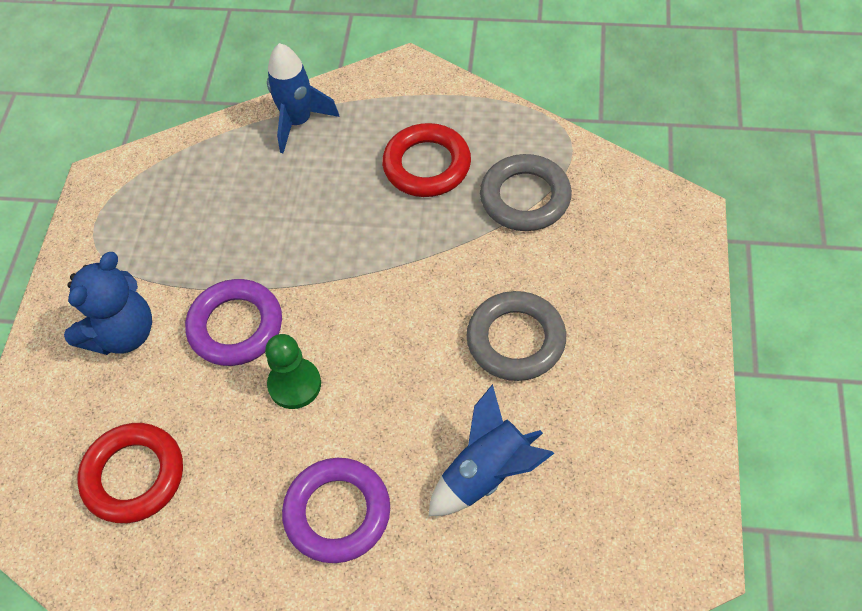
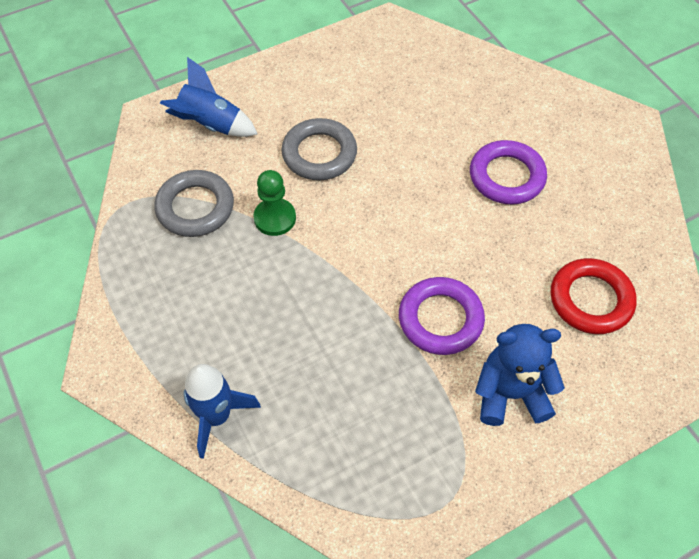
camera: 130 degrees left, 0 degrees up
green pawn [265,334,321,409] -> green pawn moved to [253,170,296,236]
red ring [382,123,471,197] -> none
blue rocket [428,384,554,516] -> blue rocket moved to [160,57,257,137]

